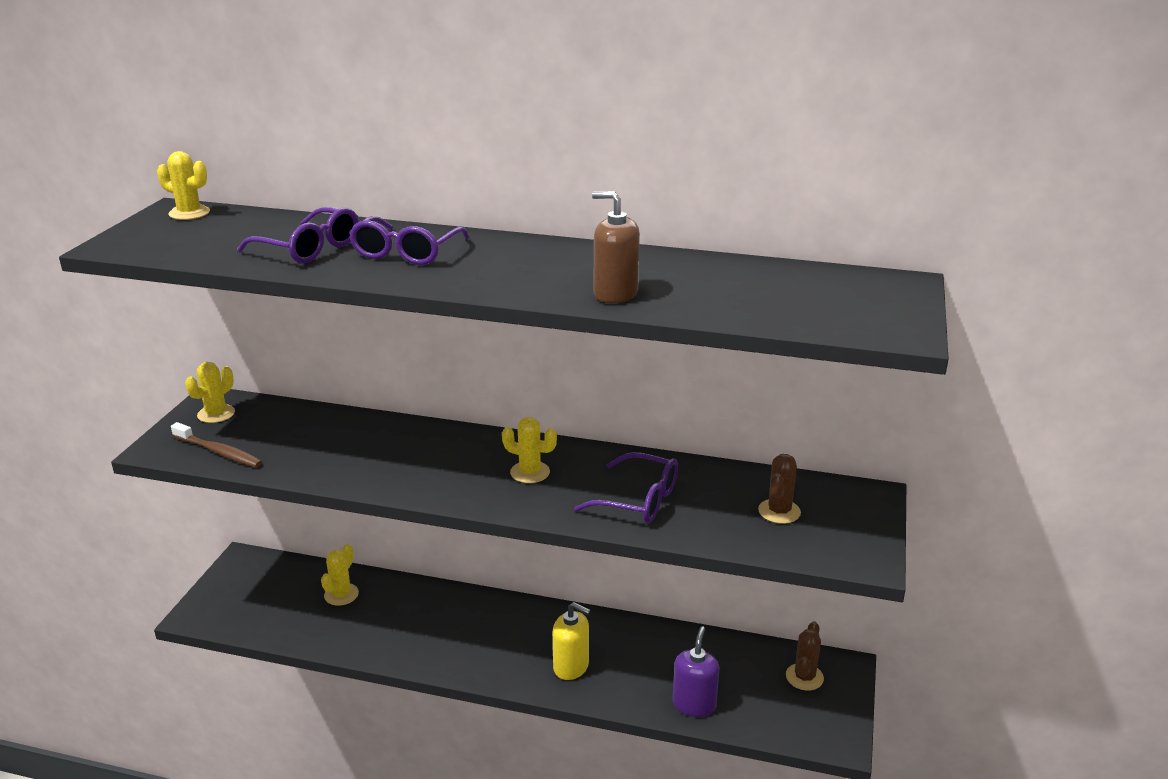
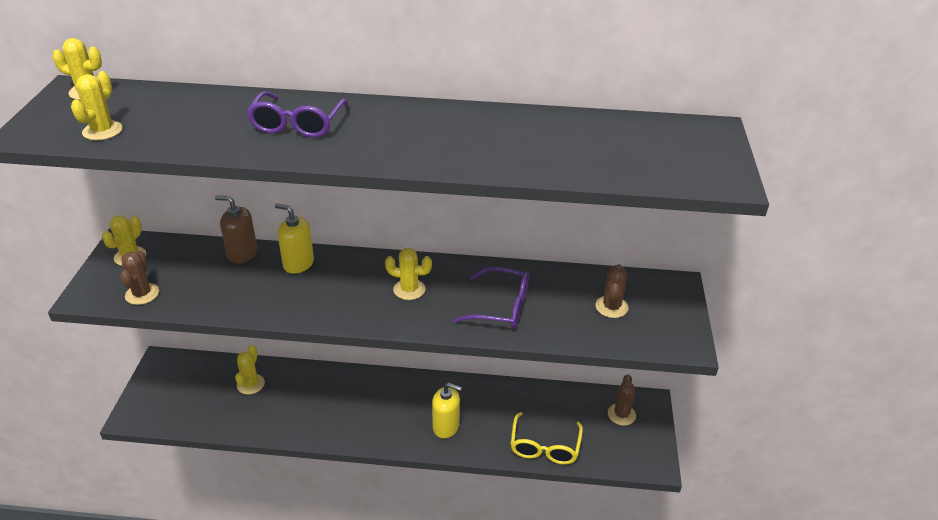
camera: 10 degrees left, 10 degrees up
brown toothbrush [171,422,262,467] -> brown cactus [120,251,159,305]
purple glasses [237,207,358,263] -> none
brown soap dispenser [592,192,640,303] -> brown soap dispenser moved to [215,195,257,264]
purple soap dispenser [673,626,719,717] -> yellow glasses [511,412,583,465]
none -> yellow cactus [71,71,123,140]
none -> yellow soap dispenser [275,203,314,274]

